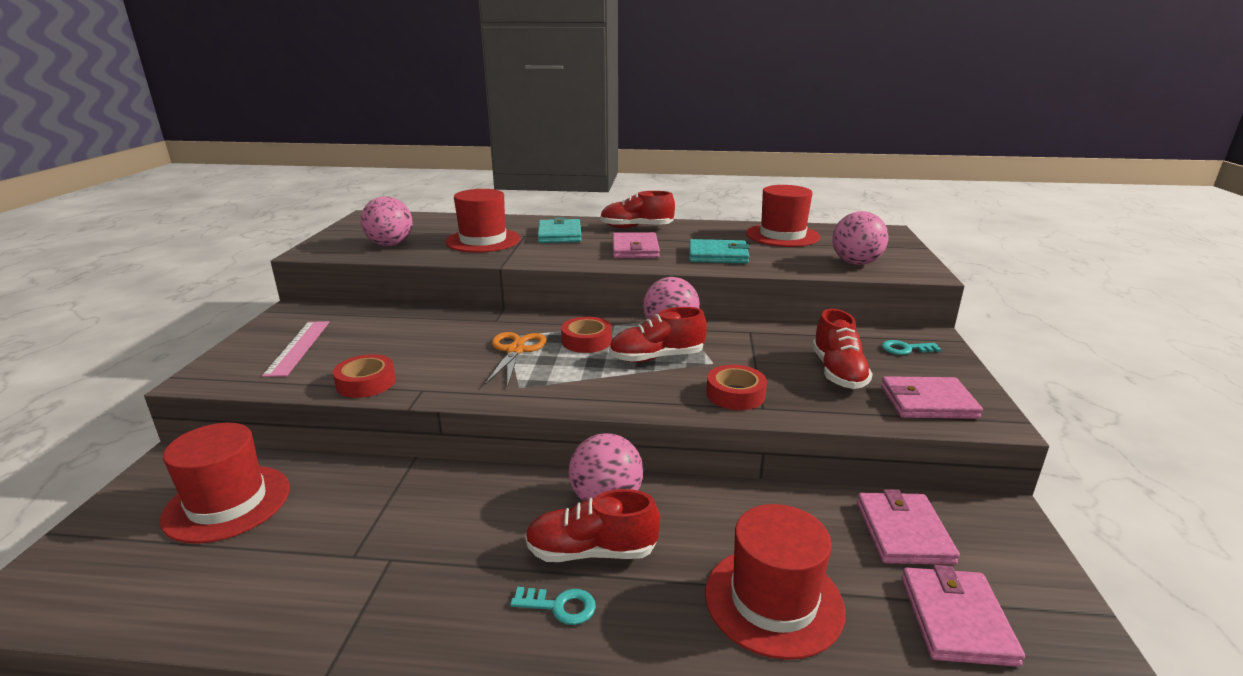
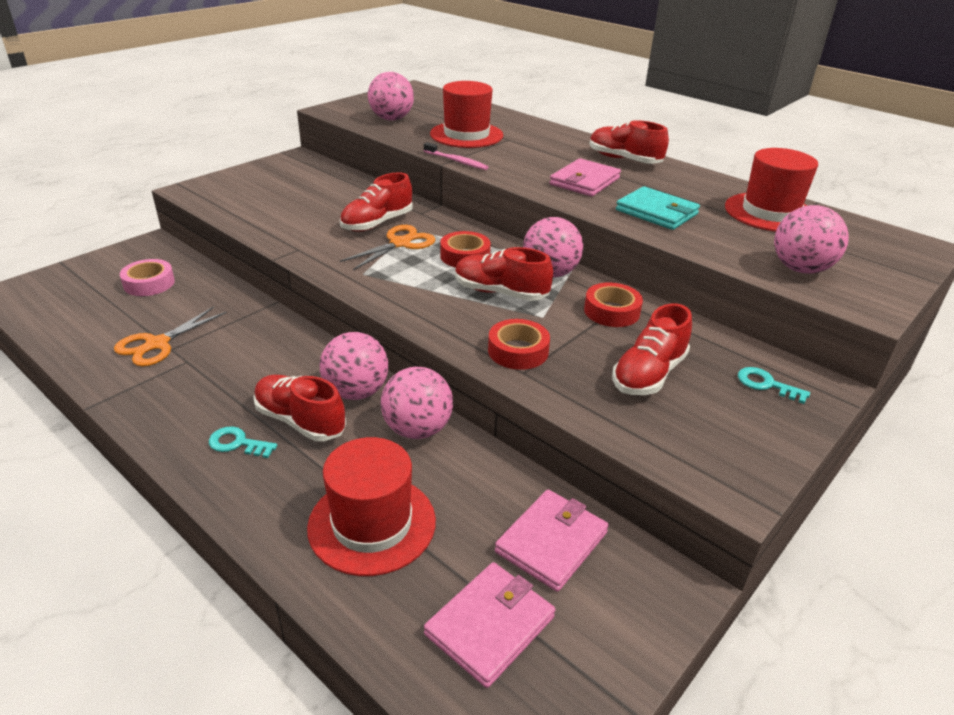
camera: 35 degrees right, 10 degrees up
red hat [160,423,290,544] -> pink tape [120,259,175,296]
pink ruler [262,321,329,377] -> none
red tape [333,354,396,398] -> red tape moved to [584,282,643,327]
turquoise key [510,587,596,625] -> turquoise key turned 150 degrees clockwise [209,426,277,458]
turquoise wallet [538,217,582,243] -> none
pink wallet [881,376,983,419] -> none
none -> orange scissors [114,306,227,367]
none -> red shoe [340,172,413,232]
none -> pink ball [381,367,453,439]
none -> pink toothbrush [424,142,488,170]

